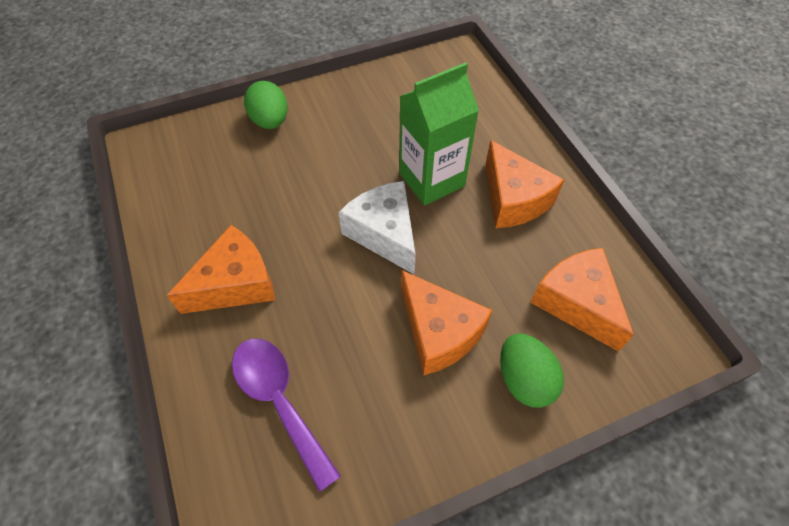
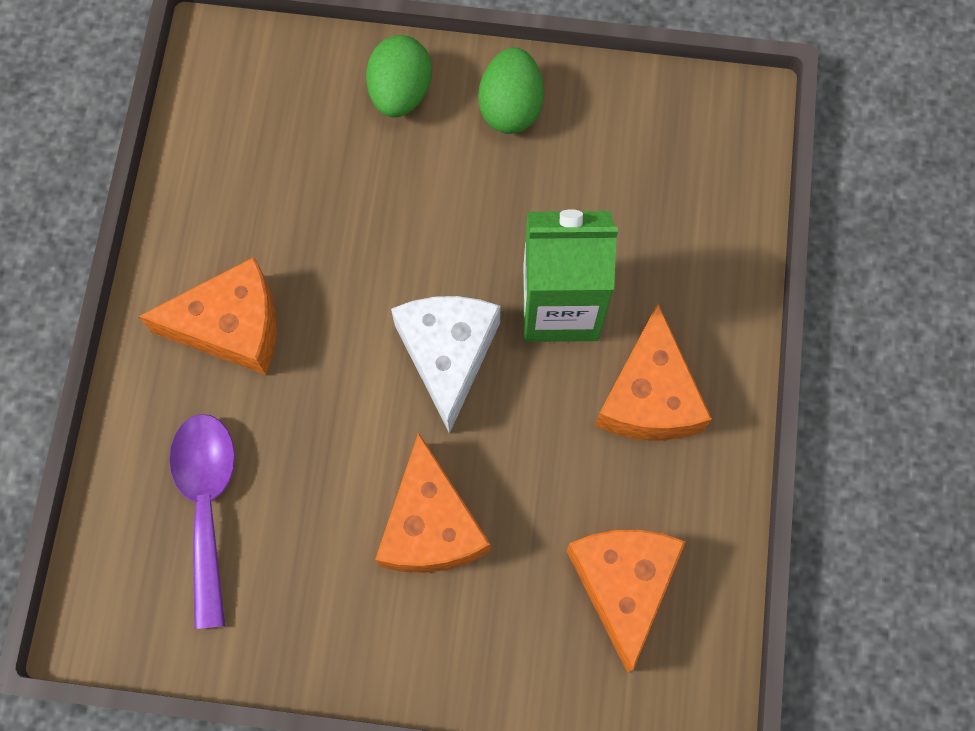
camera: 30 degrees right, 15 degrees up
green egg [500,333,564,408] -> green egg moved to [478,47,544,134]

